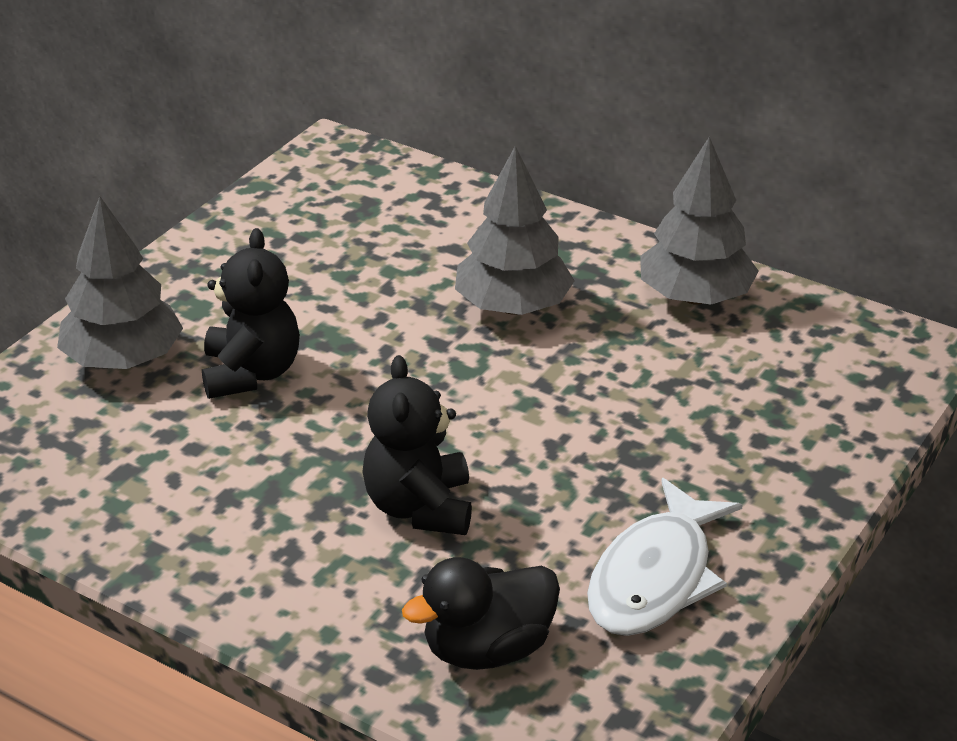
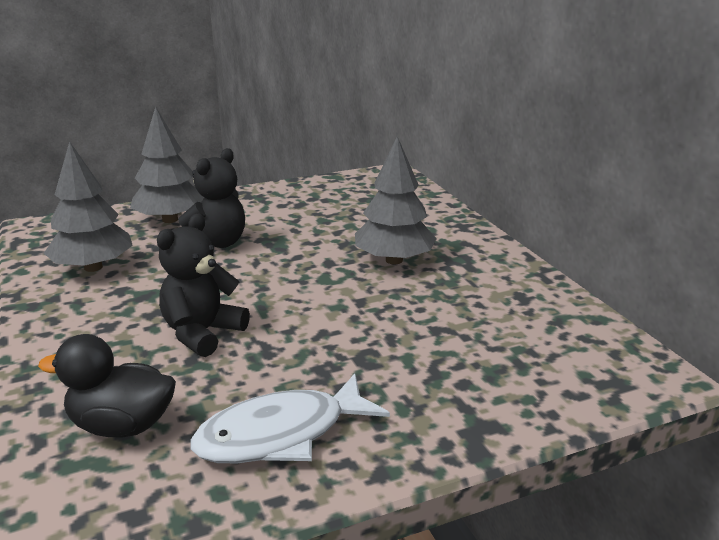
camera: 35 degrees right, 10 degrees down
grey tree [640,137,759,305] -> grey tree moved to [44,141,133,272]

